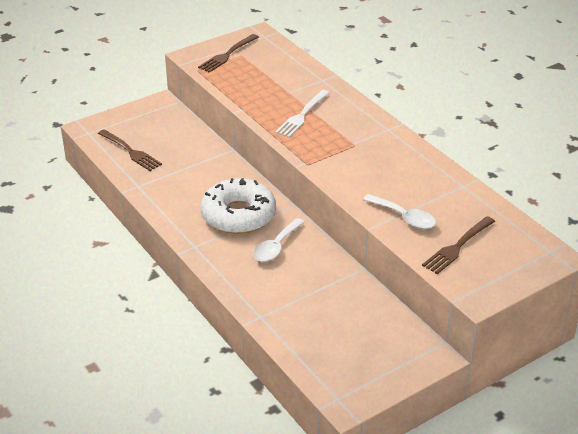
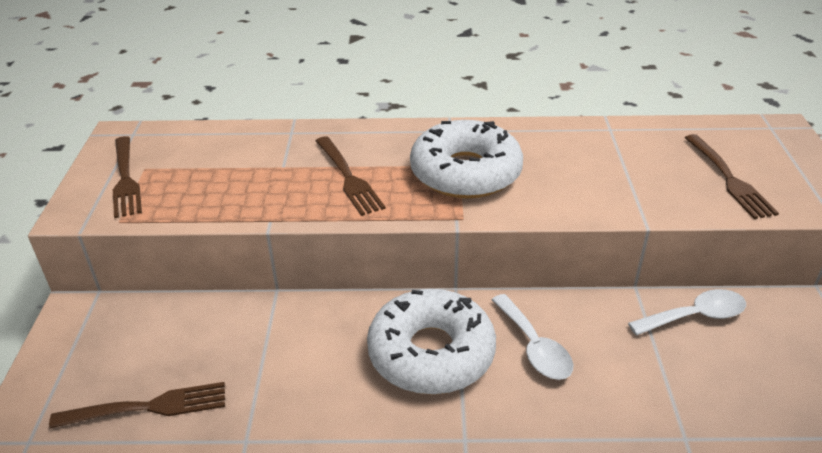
camera: 55 degrees left, 0 degrees up
white fork [275,90,330,138] -> brown fork [316,136,385,216]
white spoon [363,194,436,229] -> white spoon moved to [628,289,746,335]
none -> white donut [410,120,523,198]

